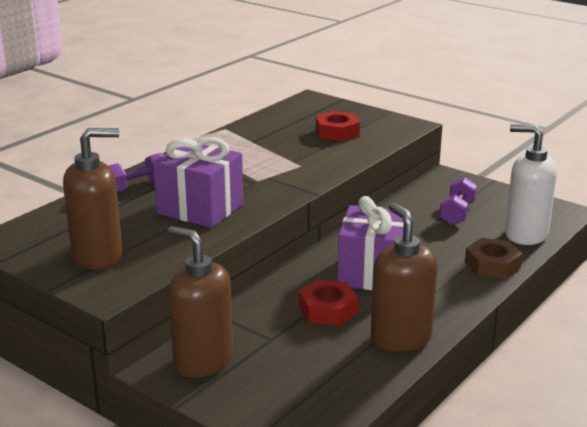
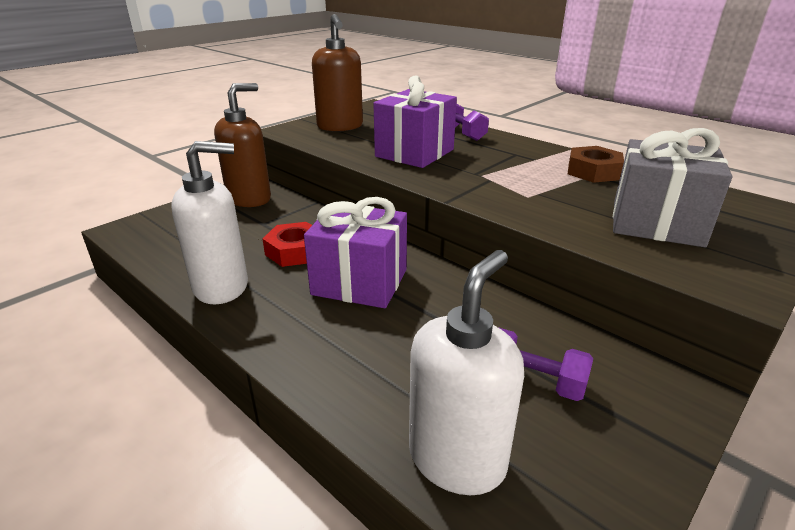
camera: 95 degrees right, 5 degrees up
red nut [316,111,360,142] -> grey gift [613,128,732,247]
brown soap dispenser [371,203,438,352] -> white soap dispenser [171,141,248,304]
brown nut [465,238,523,279] -> brown nut moved to [568,146,624,183]

